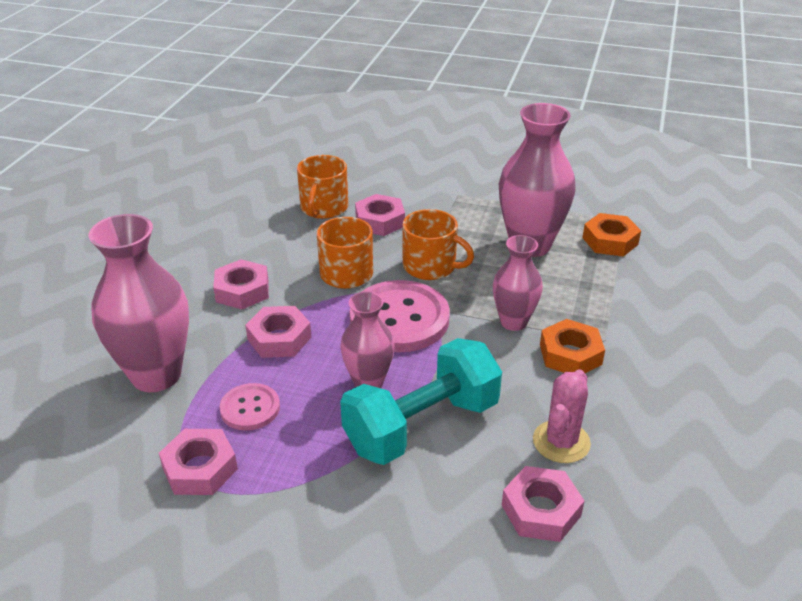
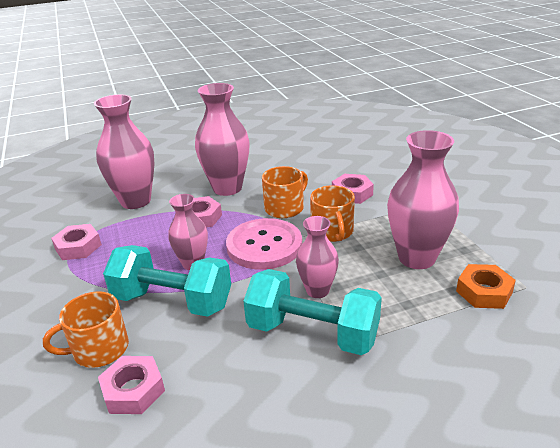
camera: 55 degrees right, 5 degrees down
pink nut [213,259,269,309] -> pink vase [195,83,250,196]
pink button [219,383,280,431] -> none
orange mug [297,155,348,219] -> orange mug moved to [43,291,129,368]
pink cactus [533,369,591,463] -> none
orange nut [540,319,605,373] -> turquoise dumbbell [243,269,382,355]

